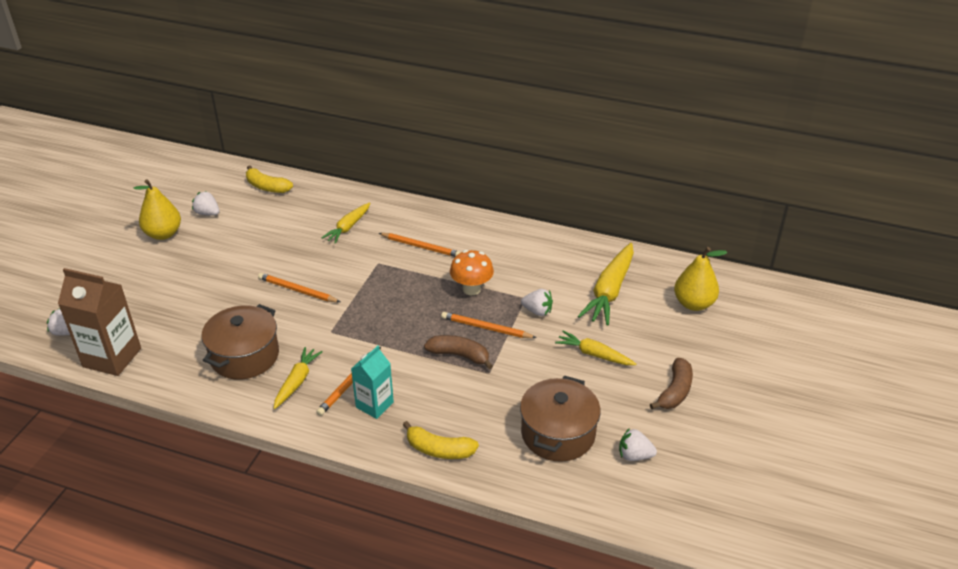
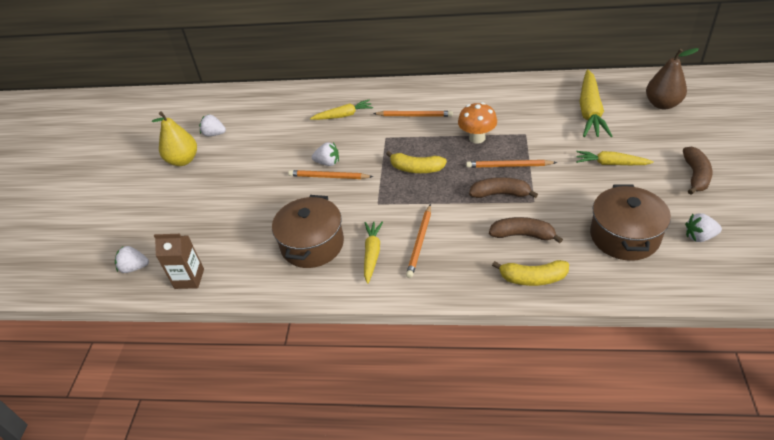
camera: 10 degrees left, 5 degrees up
brown carton [58,268,141,376] -> brown carton [154,234,204,289], size x0.62
yellow banana [246,165,293,193] -> yellow banana moved to [386,151,447,173]
yellow carrot [321,202,370,244] -> yellow carrot turned 120 degrees counterclockwise [310,100,373,120]
turquoise carton [351,345,394,419] -> none
white strawberry [521,289,553,316] -> white strawberry moved to [312,142,339,166]
yellow pear [674,247,727,311] -> brown pear [646,48,699,109]
none -> brown banana [489,217,563,243]

